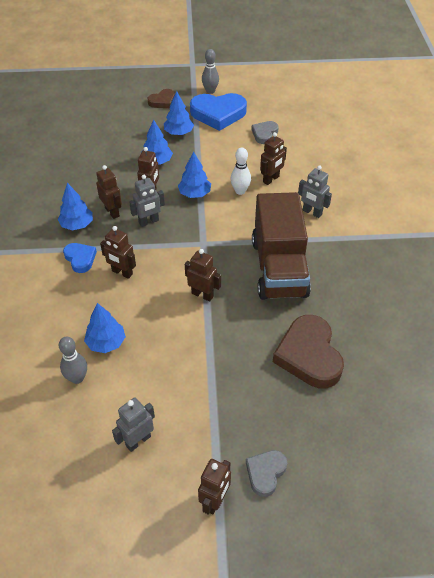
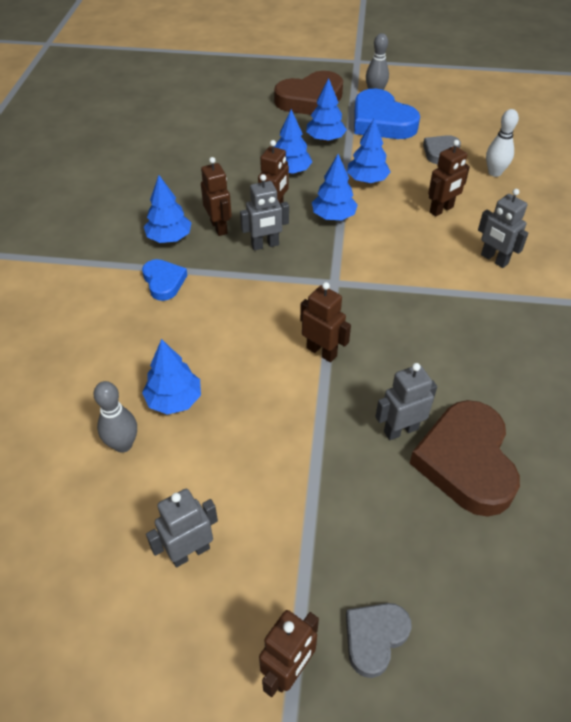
camera: 10 degrees right, 0 degrees up
brown robot [100,226,136,279] -> none
brown heart [148,89,175,108] -> brown heart [274,71,343,115], size x1.88
blue heart [190,93,247,131] -> blue heart turned 45 degrees clockwise [354,89,420,139]
white bowling pin [230,148,251,195] -> white bowling pin moved to [486,109,519,177]
brown truck [252,192,311,300] -> none
none -> blue tree [347,118,390,183]
none -> grey robot [375,363,437,440]

